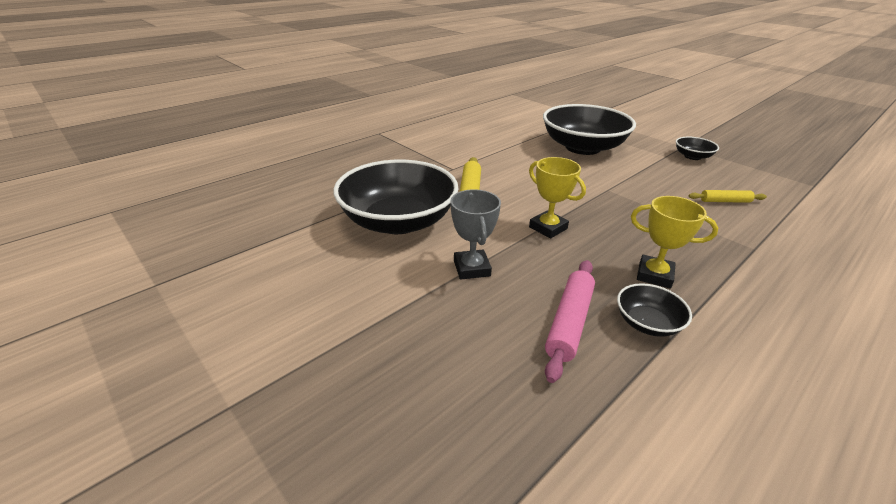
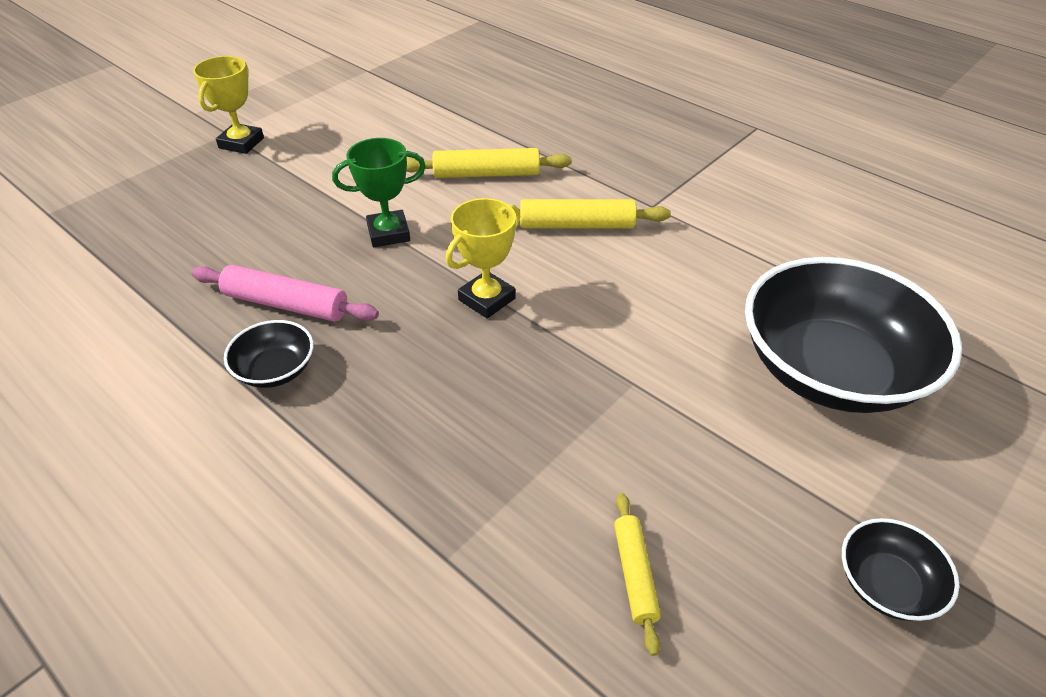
camera: 85 degrees right, 10 degrees up
black bowl [333,160,458,234] -> yellow rolling pin [406,148,572,178]
grey trophy [450,189,501,279] -> green trophy [332,138,426,247]
yellow trophy [631,196,718,289] -> yellow trophy moved to [193,56,264,154]

